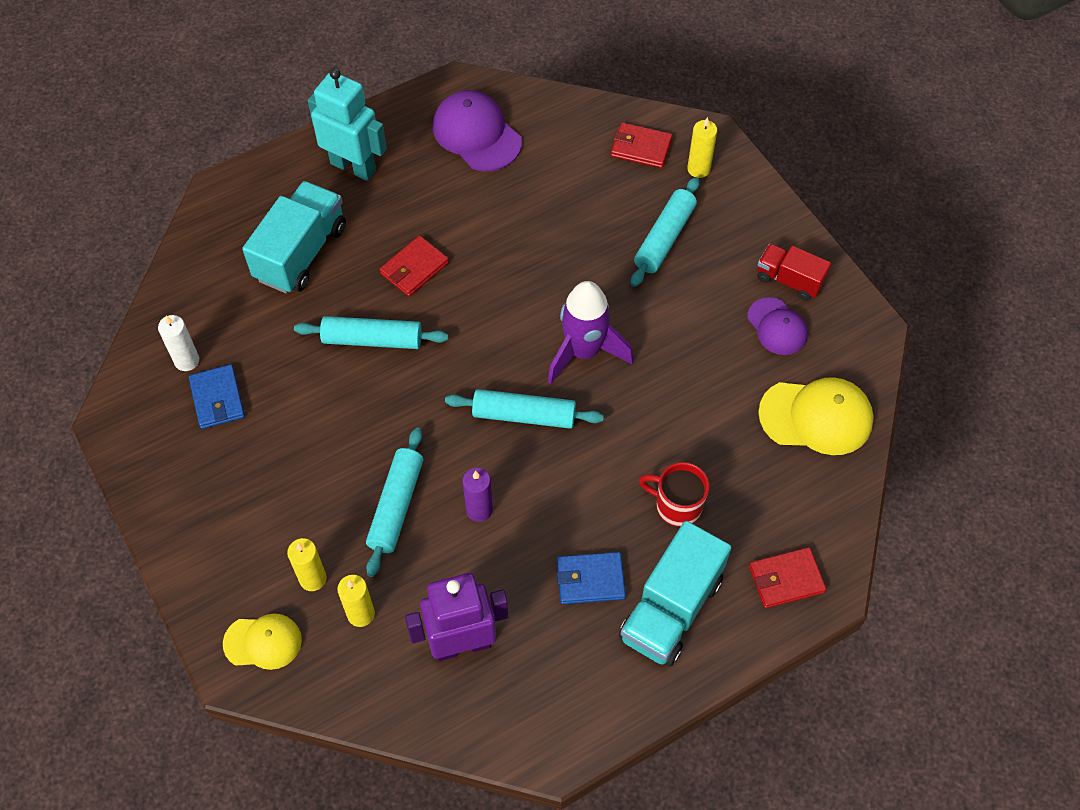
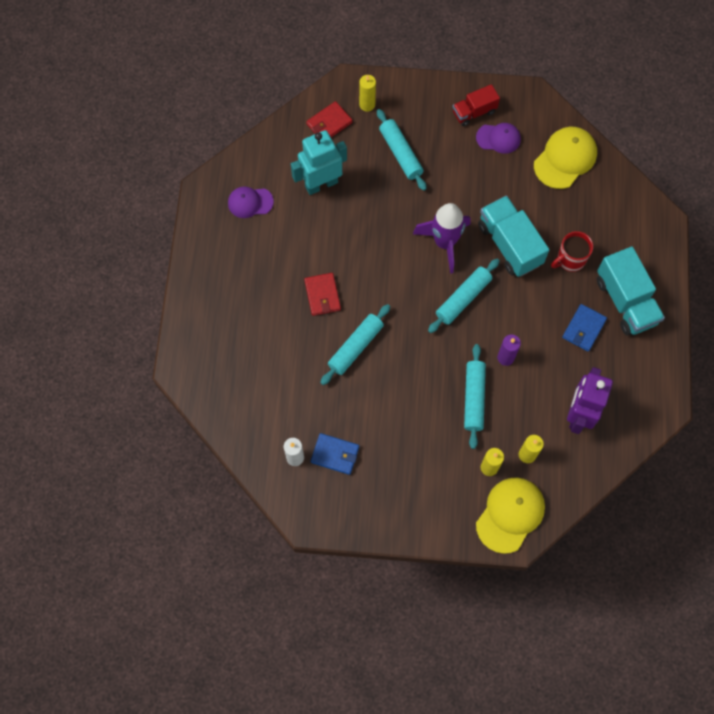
camera: 55 degrees left, 10 degrees up
yellow cap [223,613,302,670] -> yellow cap [476,477,545,554], size x1.59
turquoise truck [242,181,346,293] -> turquoise truck moved to [478,196,549,277]
turquoise robot [308,68,387,181] -> turquoise robot moved to [291,130,347,195]
turquoise rolling pin [366,427,423,577] -> turquoise rolling pin turned 45 degrees clockwise [464,344,486,449]
purple cap [433,90,522,171] -> purple cap [228,187,274,218], size x0.63
red wallet [749,547,827,608] -> none

